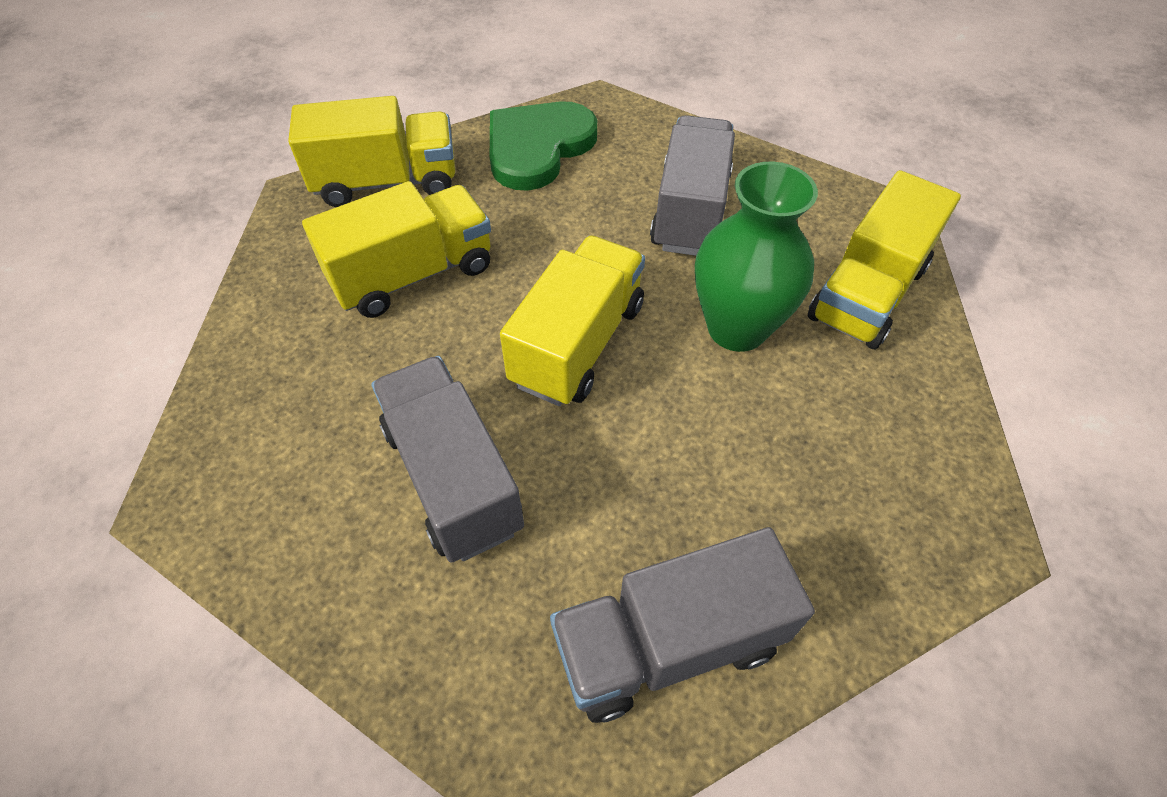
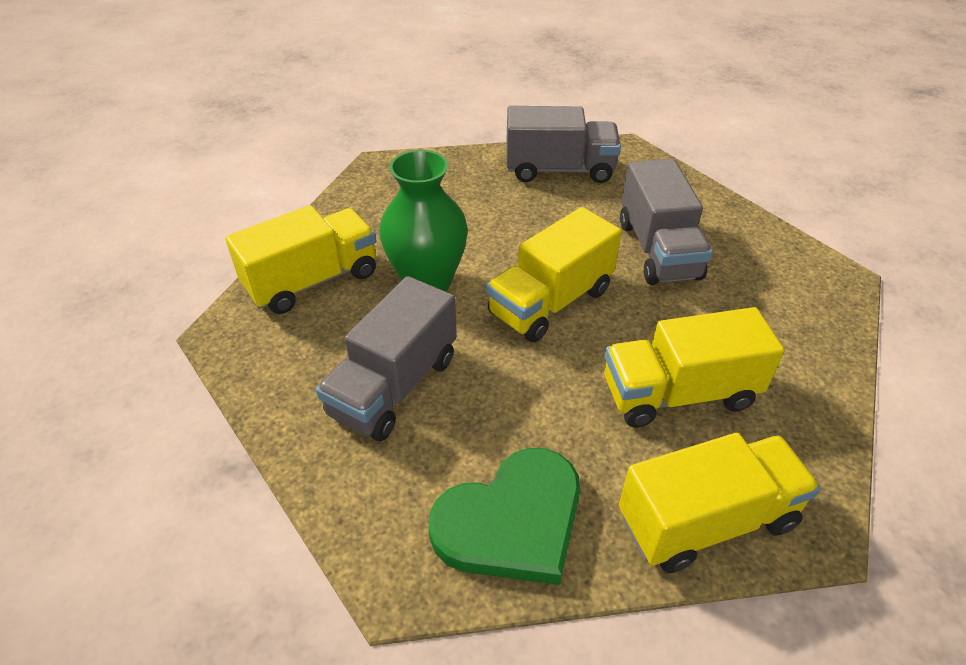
camera: 160 degrees left, 10 degrees down
yellow truck [288,96,455,207] -> yellow truck turned 150 degrees clockwise [619,433,820,573]

